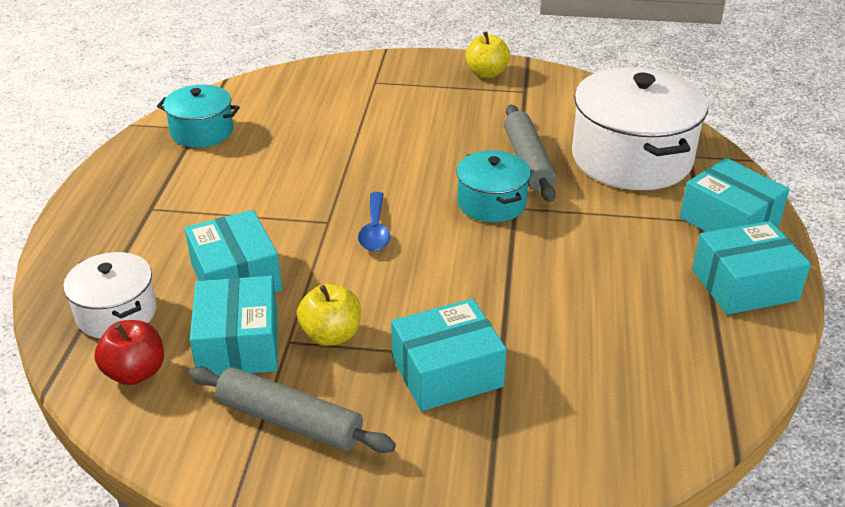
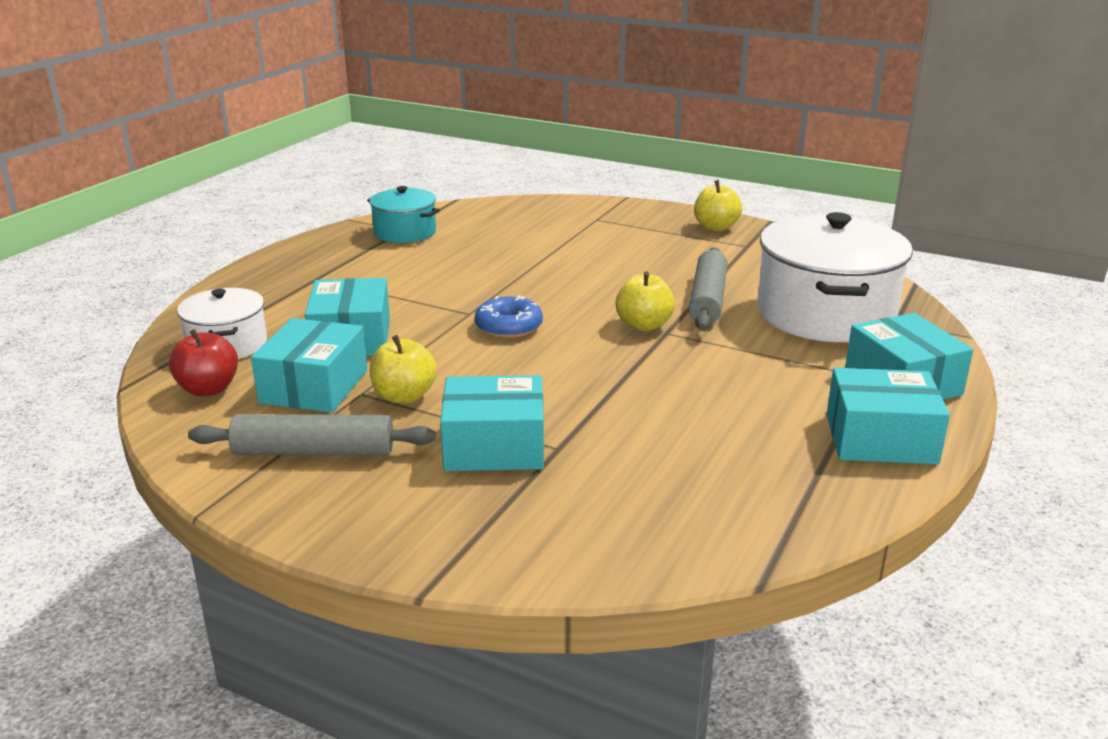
camera: 20 degrees right, 10 degrees down
grey rolling pin [188,367,396,453] -> grey rolling pin turned 45 degrees counterclockwise [188,414,436,456]
blue spoon [358,192,390,251] -> blue donut [475,295,543,338]
turquoise pot [456,150,531,222] -> yellow apple [615,271,675,331]

